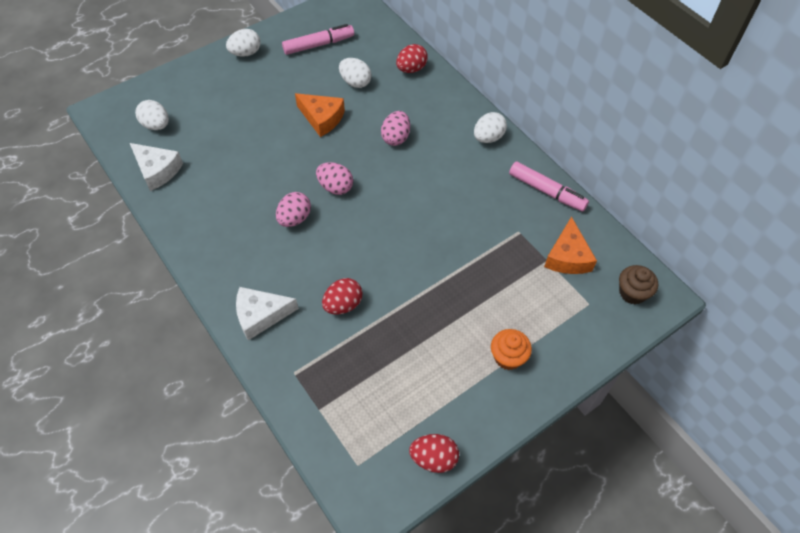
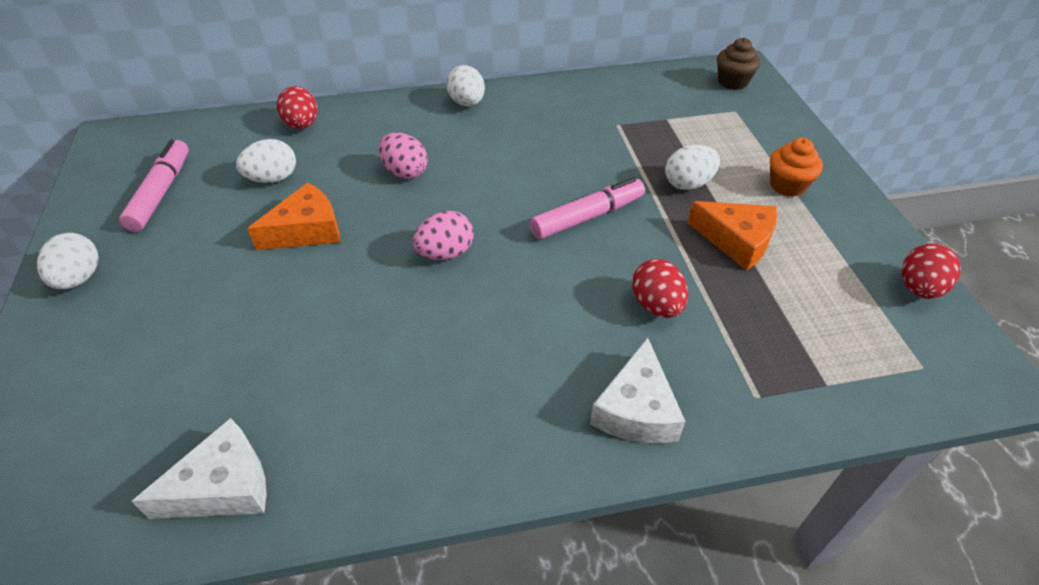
camera: 65 degrees left, 10 degrees down
white egg [135,100,169,130] -> white egg moved to [665,145,720,190]
pink egg [276,192,311,227] -> none
pink marker [509,161,589,212] -> pink marker moved to [530,177,645,239]
orange cheese [544,216,597,274] -> orange cheese moved to [687,201,777,271]

